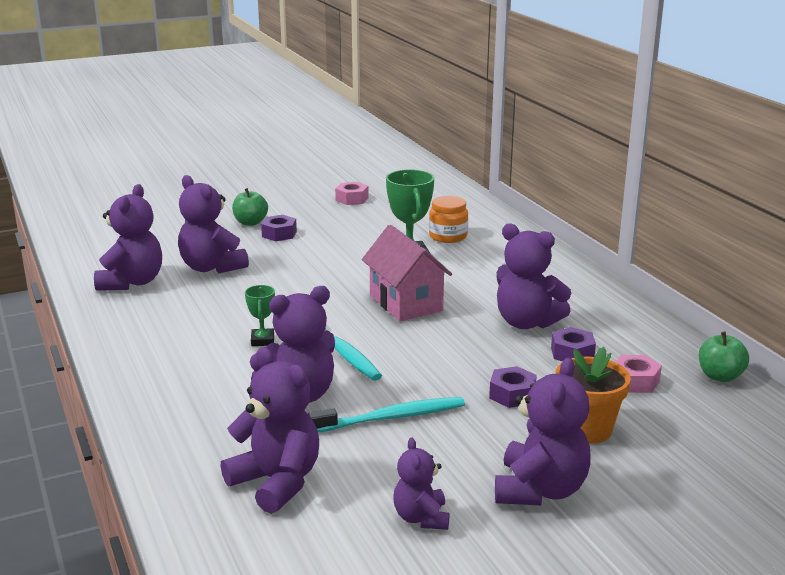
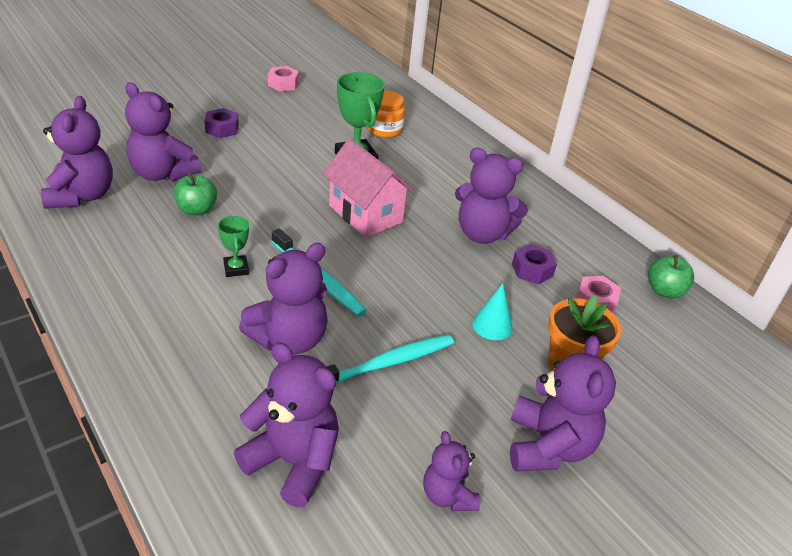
camera: 15 degrees left, 15 degrees up
green apple [232,188,268,226] -> green apple moved to [174,173,217,215]
purple nut [489,366,537,408] -> turquoise cone [472,283,513,340]

